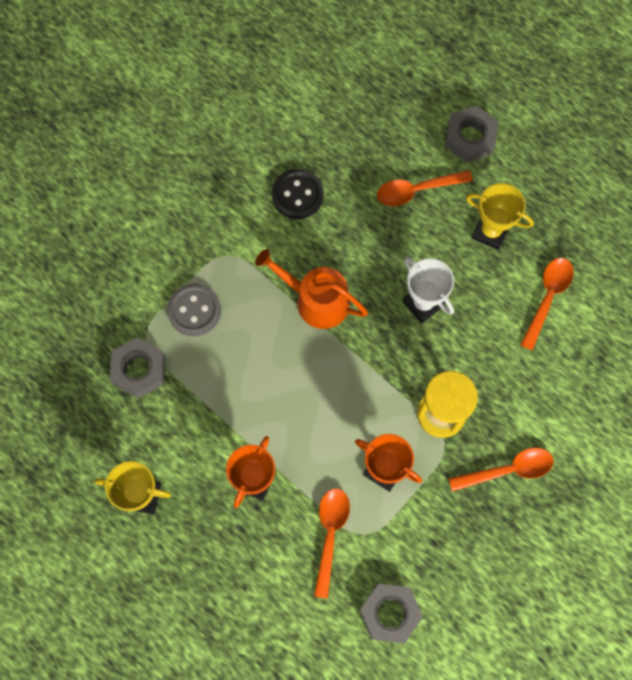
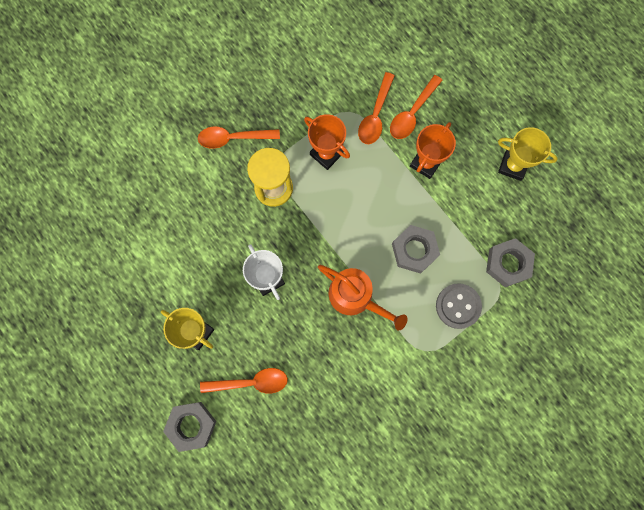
camera: 170 degrees left, 5 degrees up
black button [272,169,324,219] -> none
grey nut [360,584,423,644] -> grey nut moved to [392,225,440,274]
orange spoon [520,258,574,350] -> orange spoon moved to [390,75,443,139]

